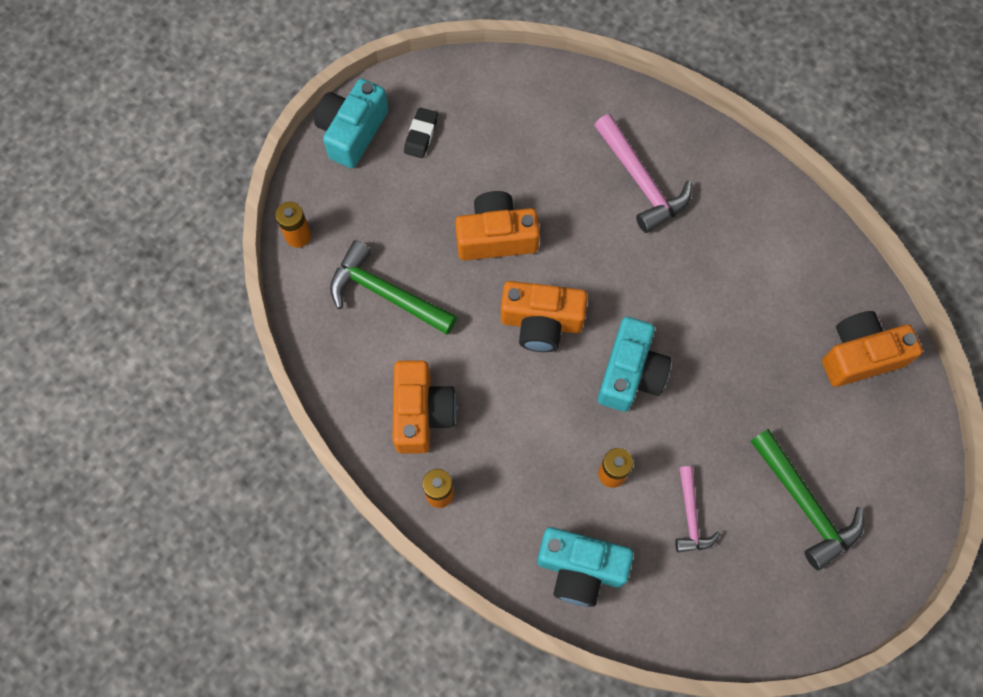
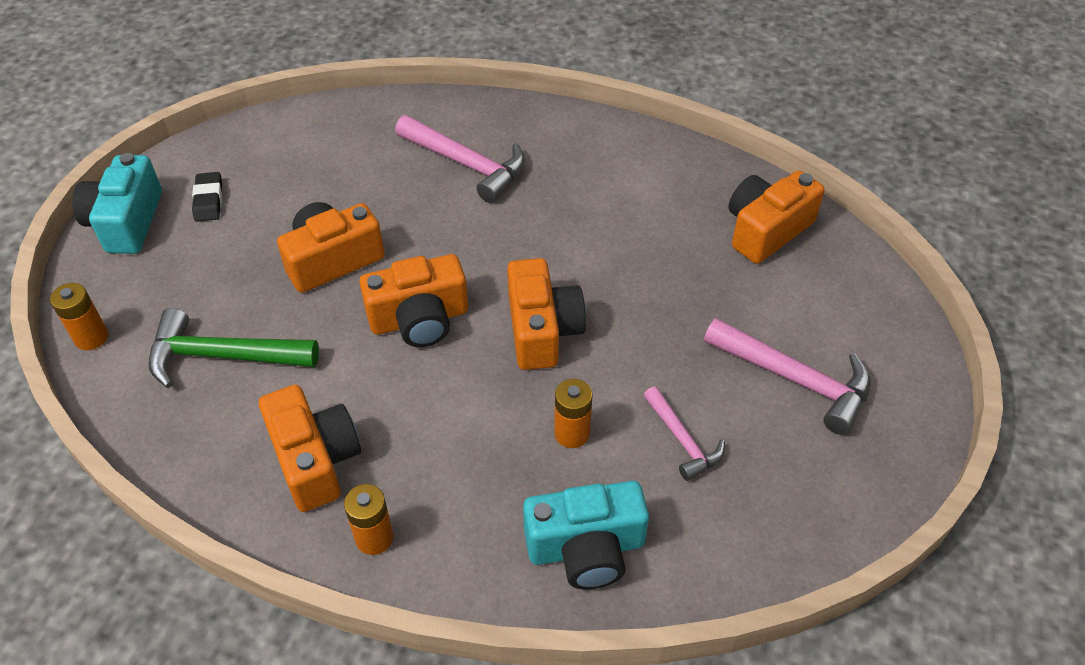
camera: 25 degrees left, 20 degrees down
turquoise camera [598,317,672,412] -> orange camera [507,258,586,370]
green hammer [751,429,864,570] -> pink hammer [704,318,870,435]

